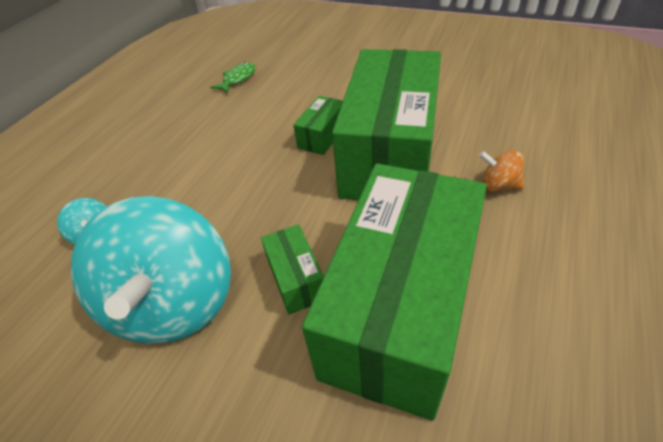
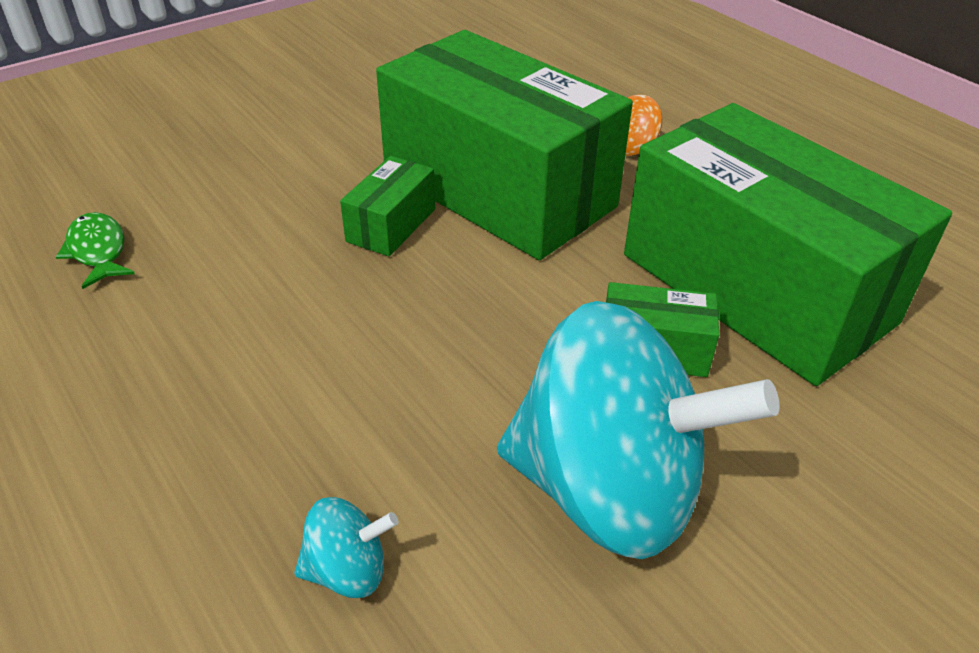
camera: 65 degrees left, 5 degrees down
green box [293,96,343,155] -> green box turned 60 degrees clockwise [340,156,435,257]

